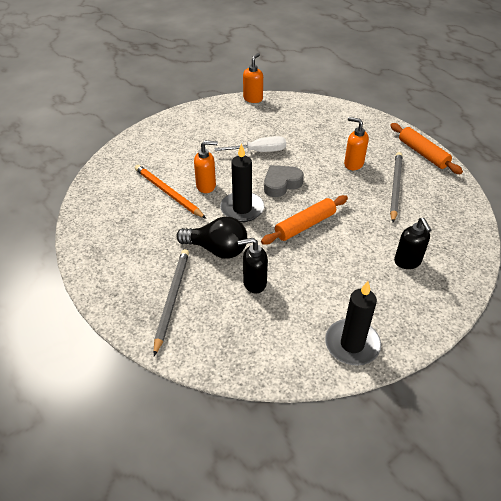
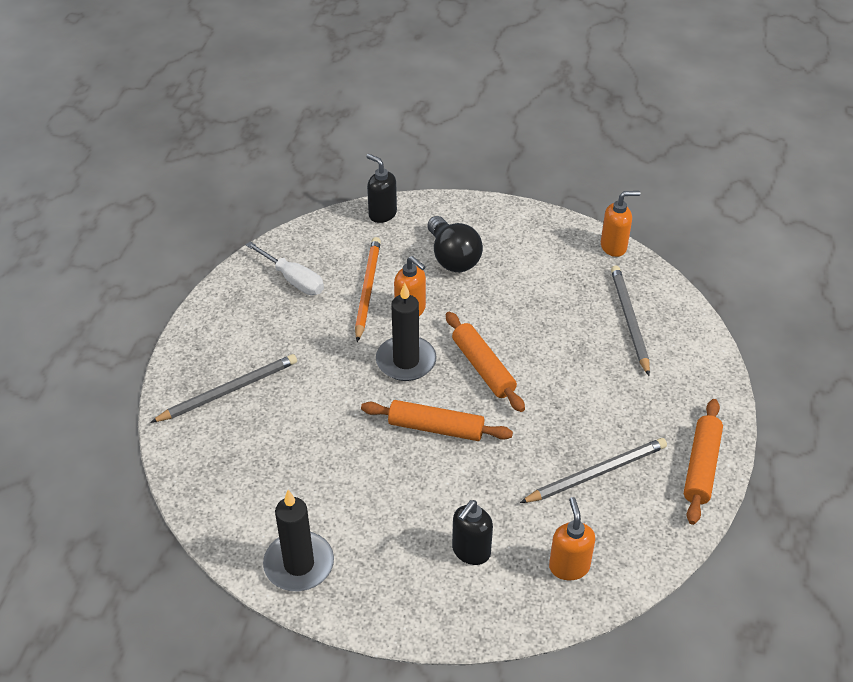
camera: 50 degrees right, 0 degrees up
black light bulb [176,216,247,258] -> black light bulb moved to [427,216,483,272]
white screwdriver [214,136,286,152] -> white screwdriver moved to [246,241,324,295]
black soap dispenser [238,238,268,293] -> black soap dispenser moved to [366,154,397,223]
grey heart [264,165,304,197] -> orange rolling pin [446,312,525,412]
orange soap dispenser [344,117,369,170] -> orange soap dispenser moved to [549,497,595,580]
none -> grey pencil [611,265,650,376]

